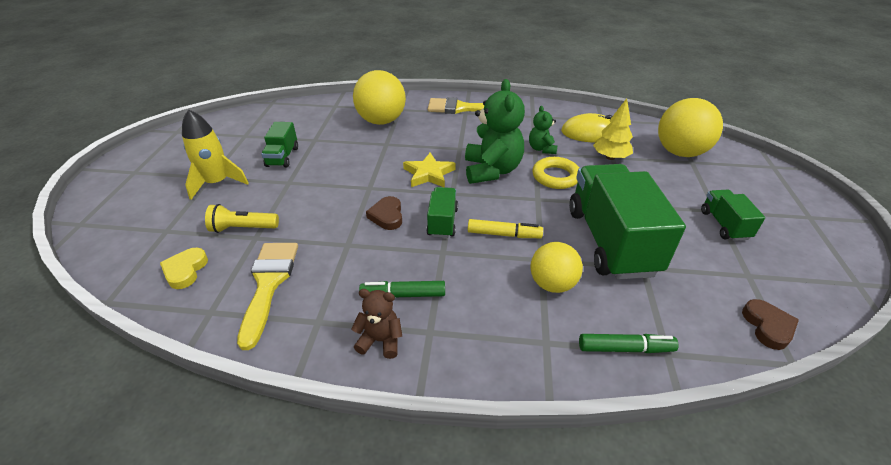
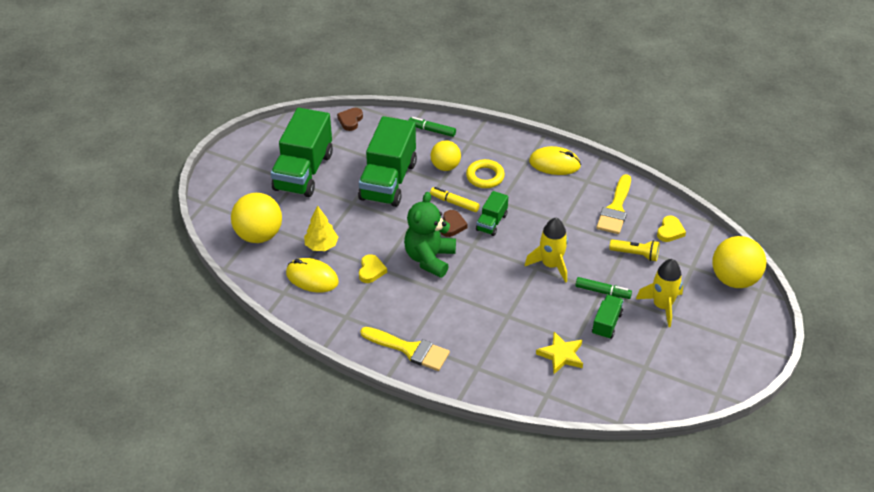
camera: 160 degrees left, 5 degrees up
brown teddy bear [351,289,402,359] -> yellow mouse [529,146,581,175]
yellow ball [353,70,406,125] -> yellow ball moved to [712,236,766,288]
green marker [359,281,445,297] -> green marker moved to [575,277,632,299]
brown heart [366,196,402,230] -> brown heart moved to [440,210,468,237]
yellow star [403,153,456,187] -> yellow star moved to [536,332,583,374]
green teddy bear [529,106,557,154] -> yellow heart [359,254,387,283]
yellow ring [533,157,579,189] -> yellow ring moved to [466,159,505,188]
green truck [701,190,765,241] -> green truck [271,108,333,197], size x2.10
none -> yellow rocket [525,218,568,283]

